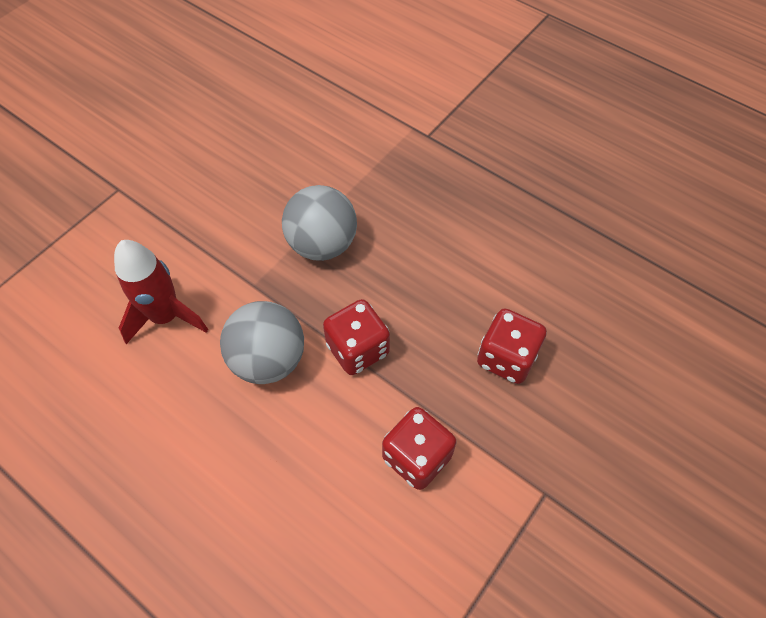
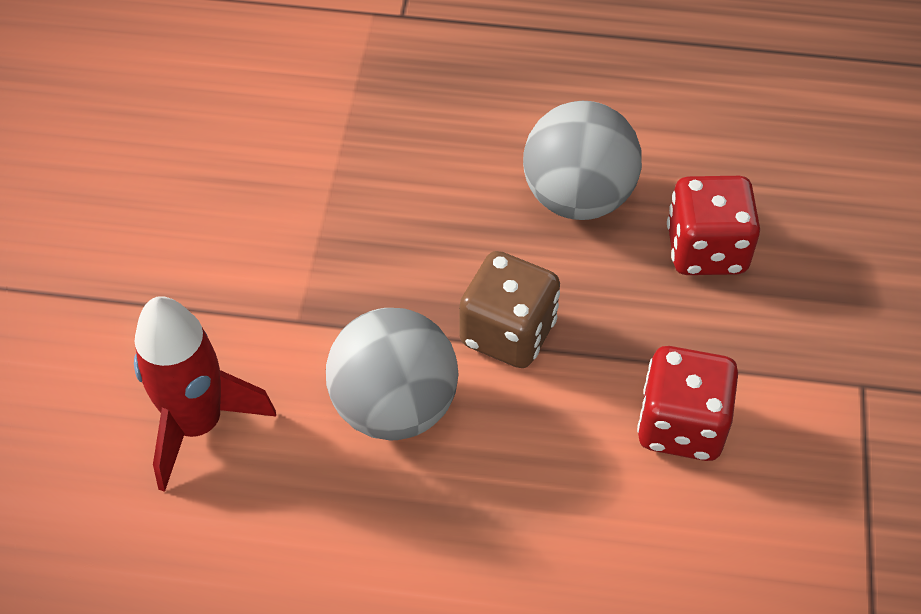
camera: 30 degrees left, 5 degrees down
grey ball [282,185,357,261] -> grey ball moved to [523,101,642,220]
red dice [323,299,390,375] -> brown dice [459,251,560,368]

